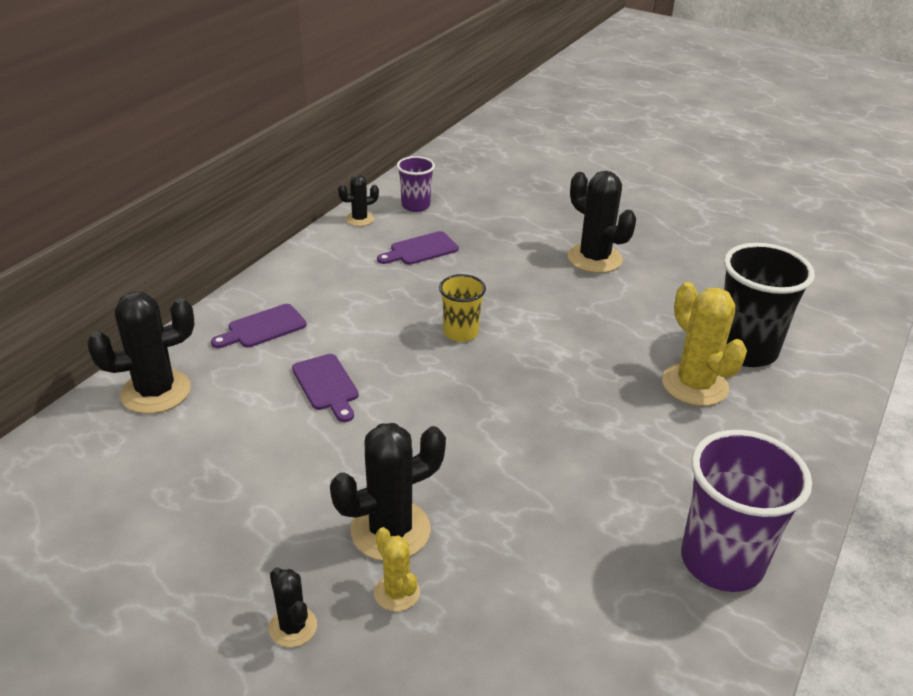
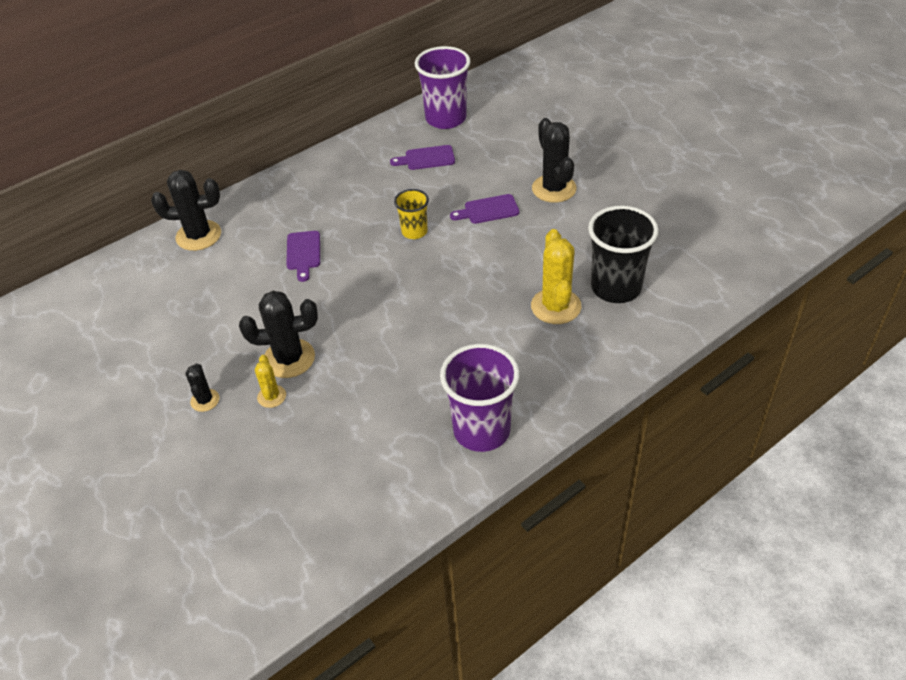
camera: 25 degrees right, 10 degrees up
purple cutting board [211,304,307,348] -> purple cutting board moved to [450,194,519,224]
black cactus [338,175,379,226] -> none
purple cup [397,156,435,212] -> purple cup [415,46,471,129], size x1.79

